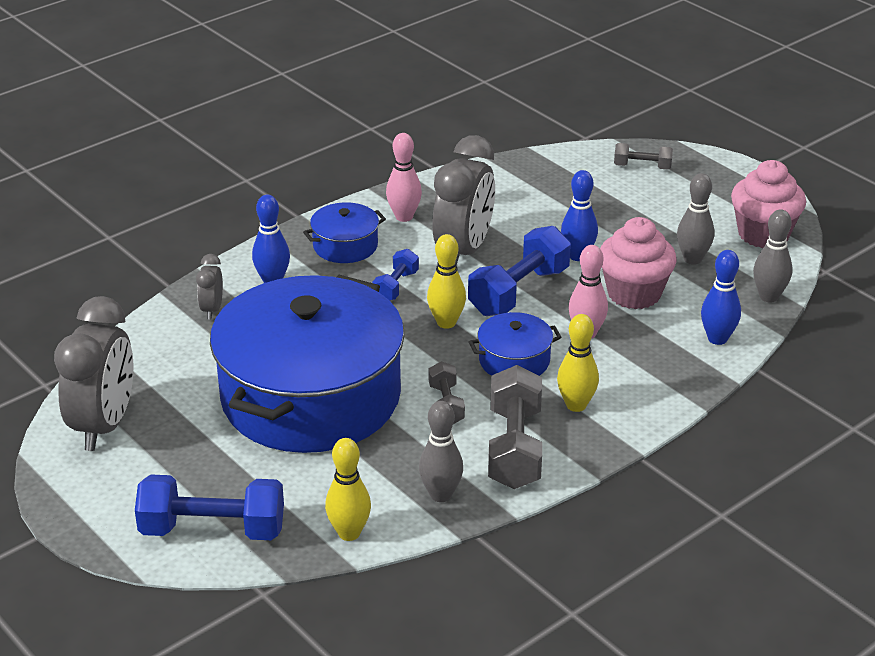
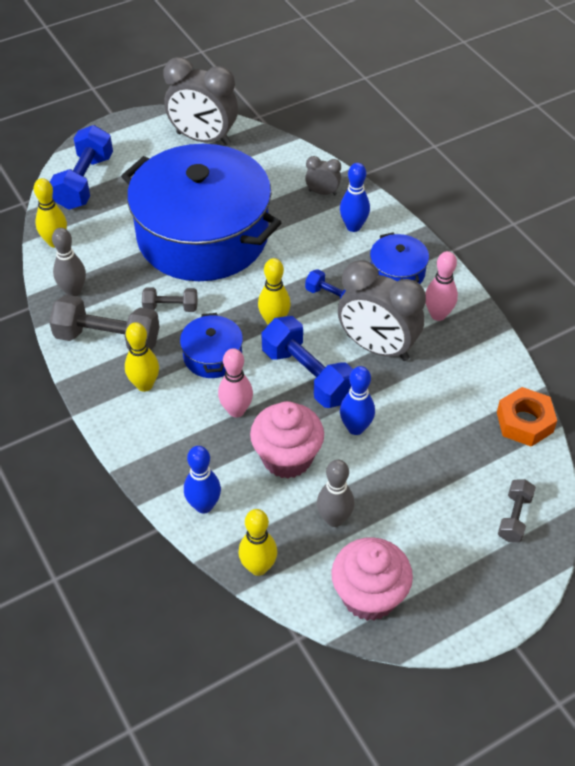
camera: 100 degrees right, 15 degrees up
grey bowling pin [753,209,792,302] -> yellow bowling pin [238,509,277,576]
none -> orange nut [497,387,557,447]

